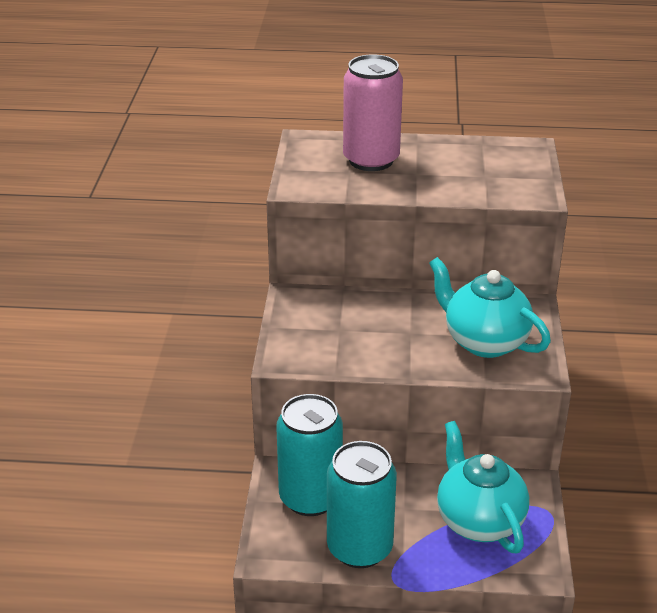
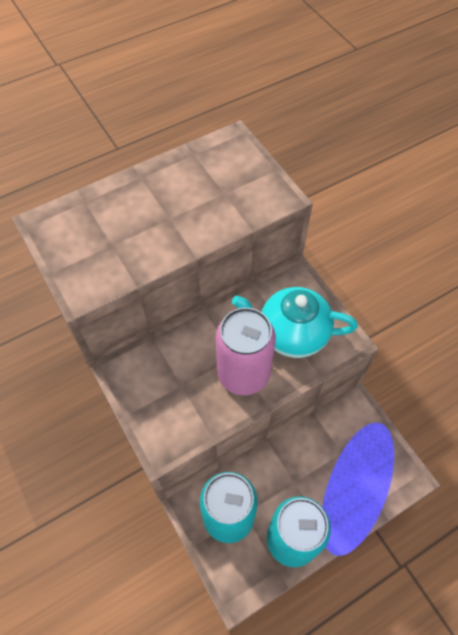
camera: 35 degrees left, 25 degrees up
pink can [343,54,403,171] -> pink can moved to [216,307,276,395]
turquoise teapot [437,421,529,553] -> none

